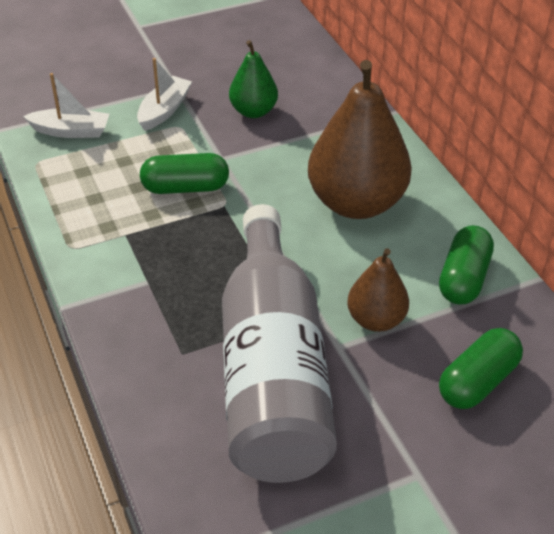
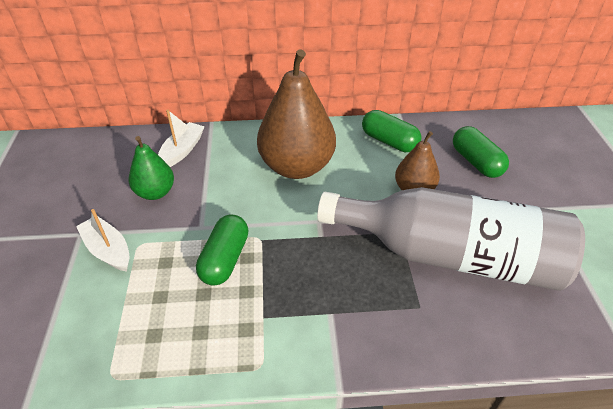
camera: 70 degrees left, 0 degrees up
white boat [23,73,109,138] -> white boat moved to [158,110,205,167]

